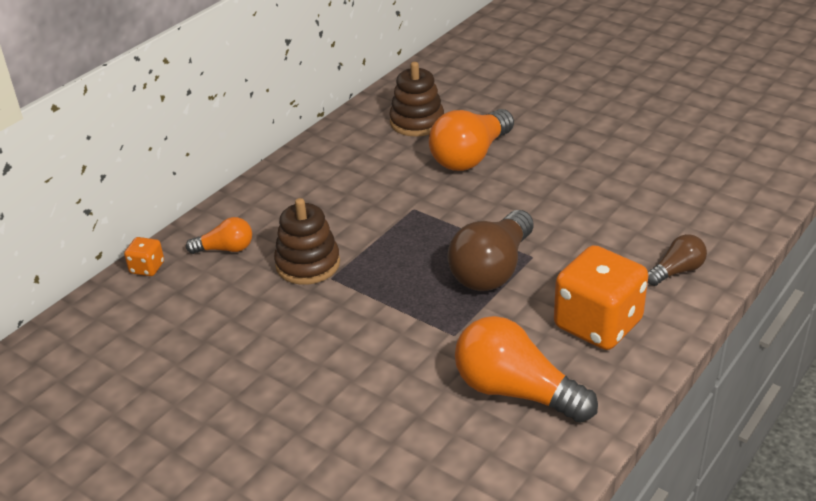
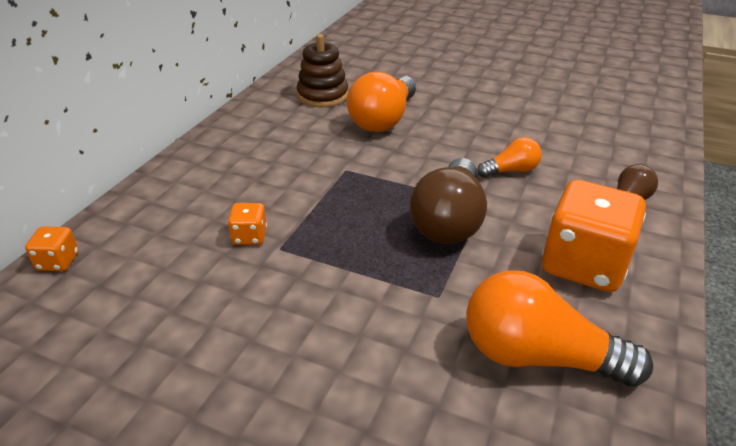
camera: 15 degrees left, 0 degrees up
orange light bulb [186,217,252,254] -> orange light bulb moved to [477,137,542,178]
brown stacking toy [274,198,340,285] -> orange dice [228,203,267,245]

